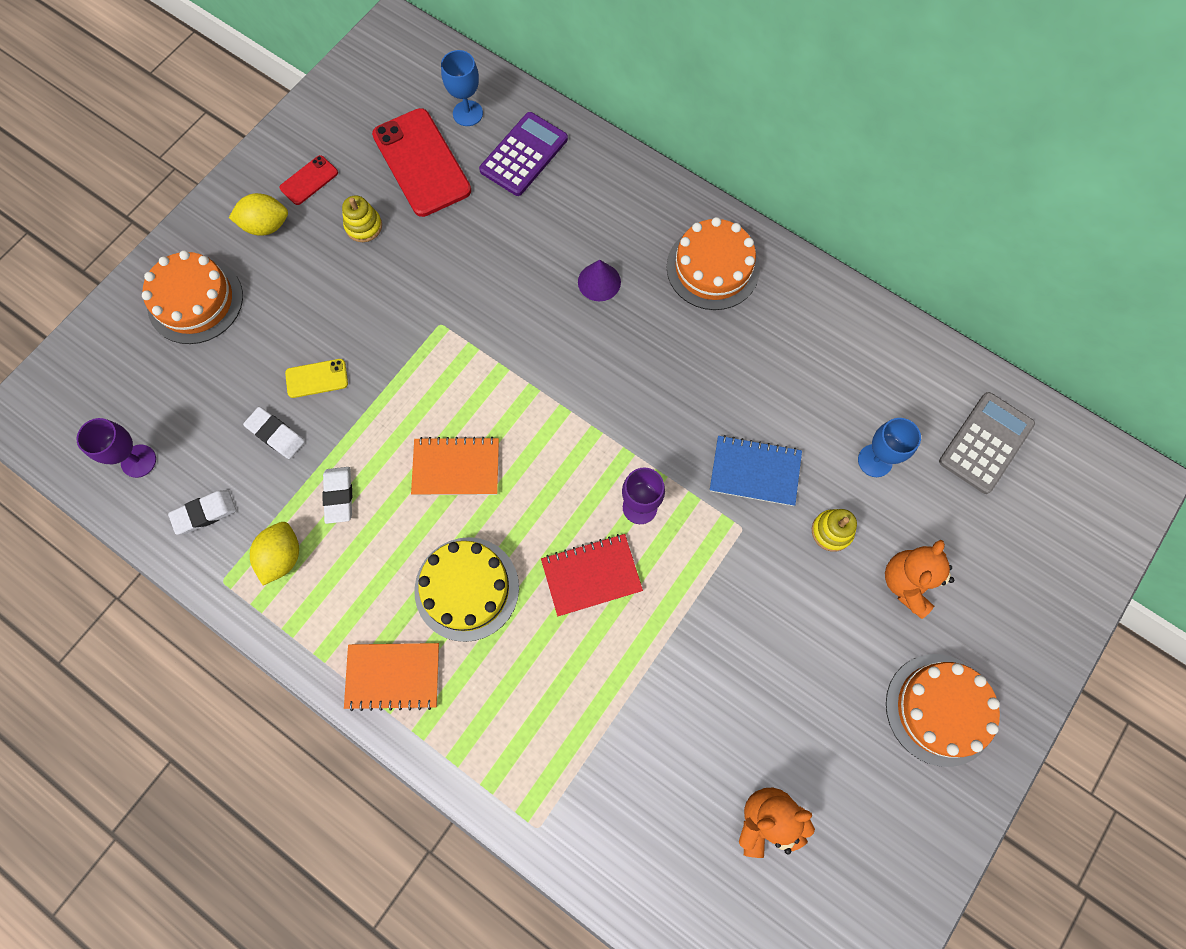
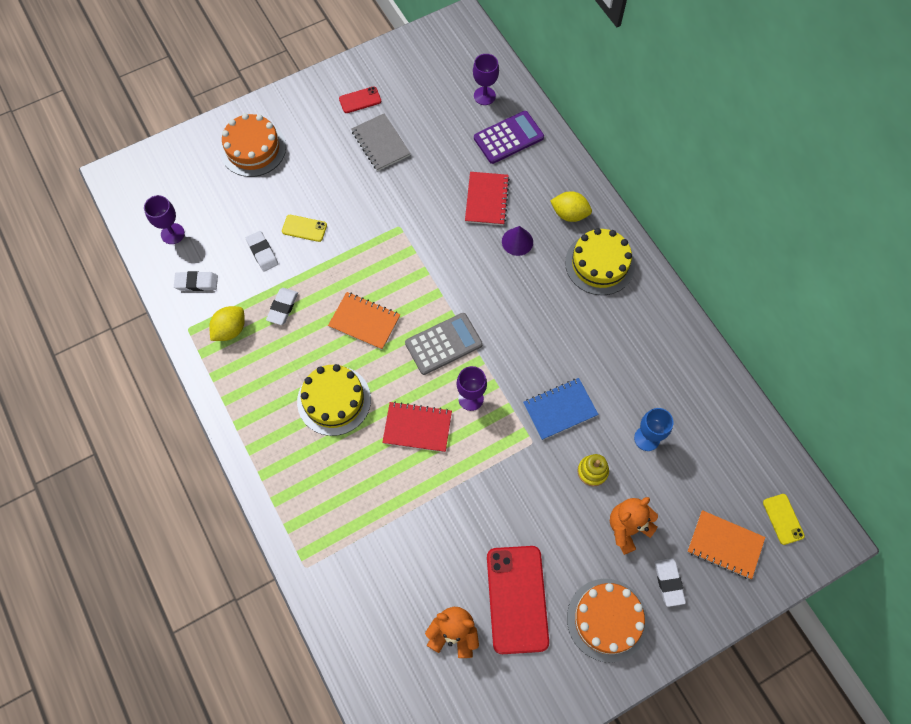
camera: 25 degrees right, 5 degrees down
yellow lemon [229,193,288,236] -> yellow lemon moved to [550,191,592,222]
yellow stacking toy [342,195,382,242] -> grey notebook [351,113,411,171]
orange notebook [344,643,439,711] -> orange notebook moved to [687,510,765,579]
red phone [372,108,471,217] -> red phone moved to [487,546,549,654]
blue goblet [441,50,483,126] -> purple goblet [473,54,499,105]
orange cake [667,217,760,310] -> yellow cake [565,228,635,295]
blue notebook [710,435,802,506] -> blue notebook turned 60 degrees counterclockwise [523,378,599,440]
grey calculator [939,392,1035,494] -> grey calculator moved to [405,313,483,375]
none -> red notebook [465,172,510,225]
none -> white eraser [655,558,686,607]
none -> yellow phone [763,494,805,545]

